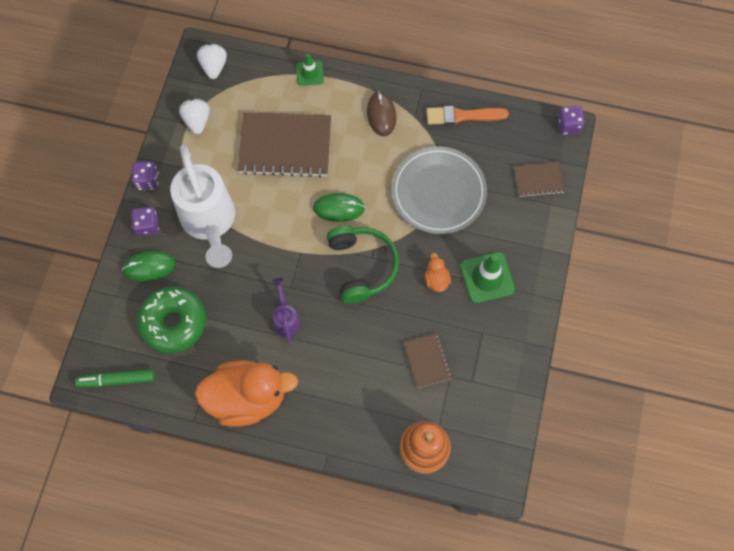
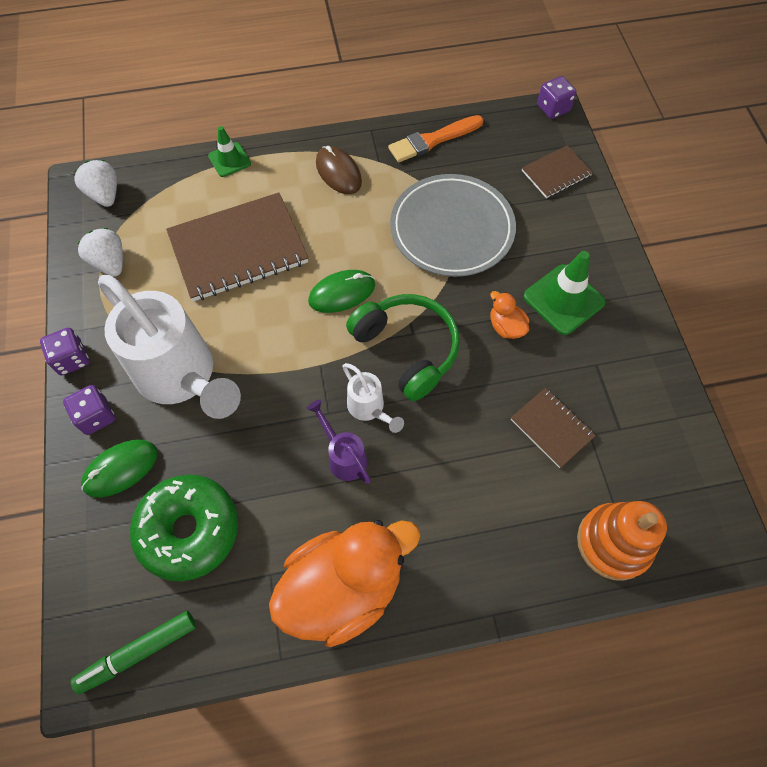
camera: 25 degrees left, 5 degrees down
none -> white watering can [342,363,404,433]

